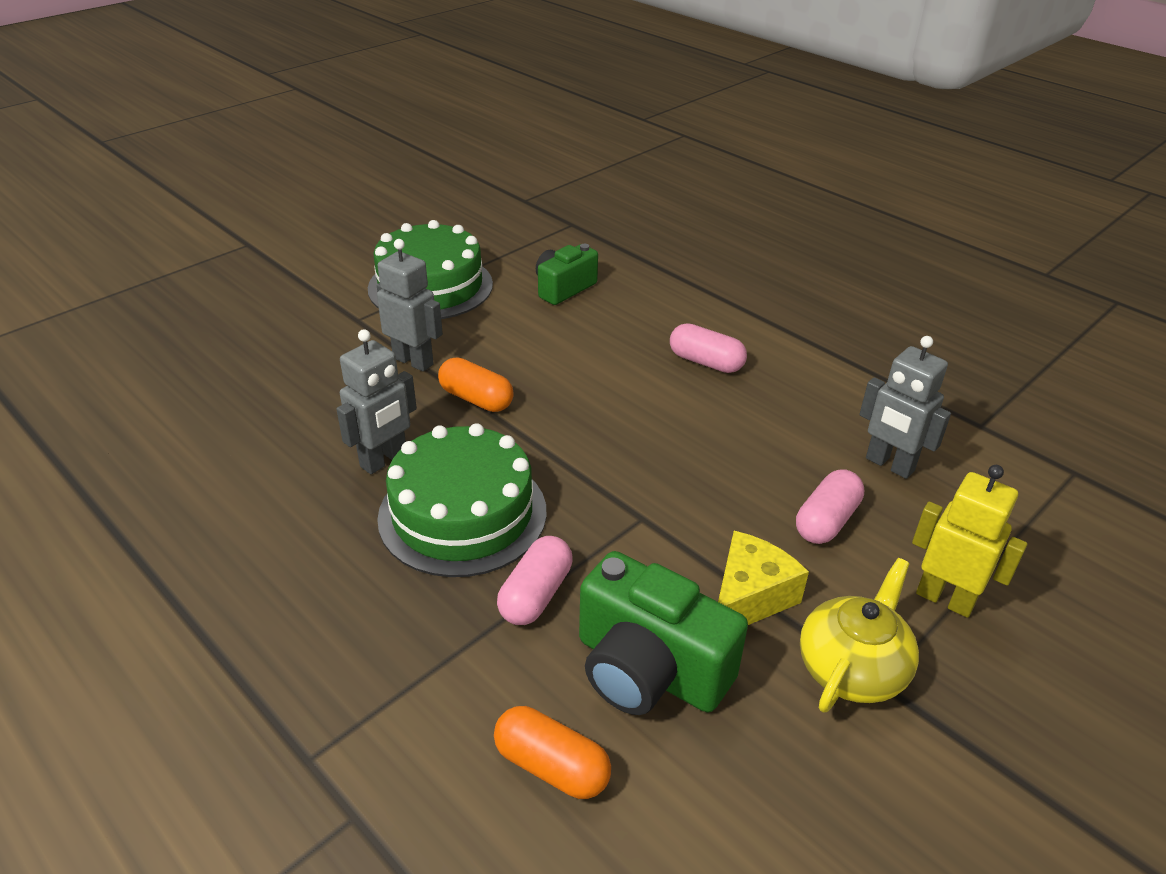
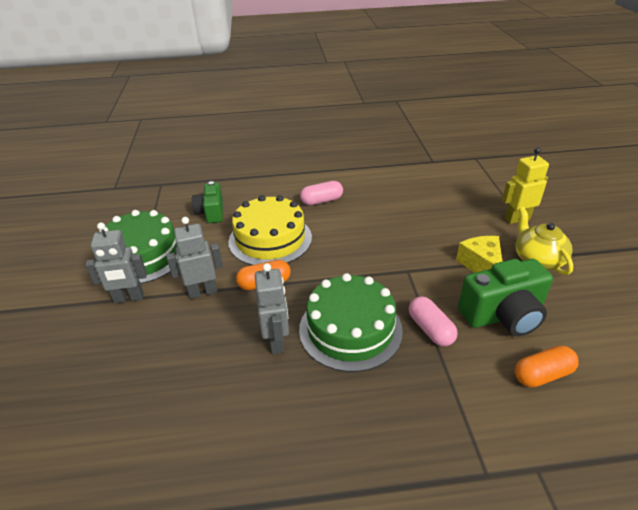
camera: 50 degrees left, 0 degrees up
pink capsule [796,469,864,544] -> none
grey robot [859,336,951,479] -> grey robot moved to [85,223,147,303]
none -> yellow cake [229,195,312,265]

